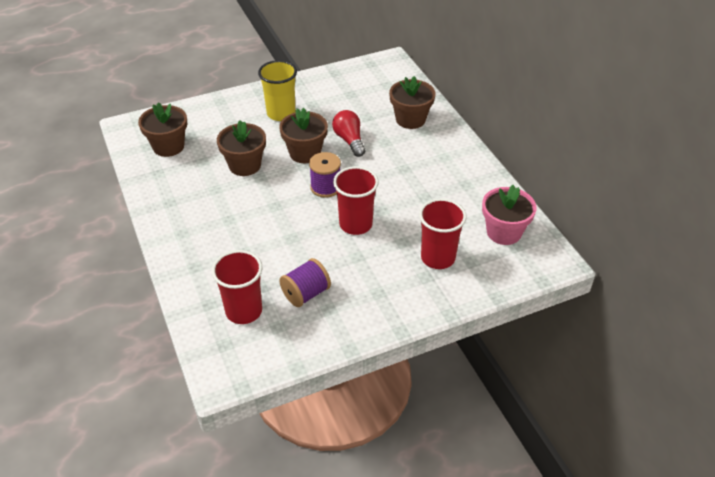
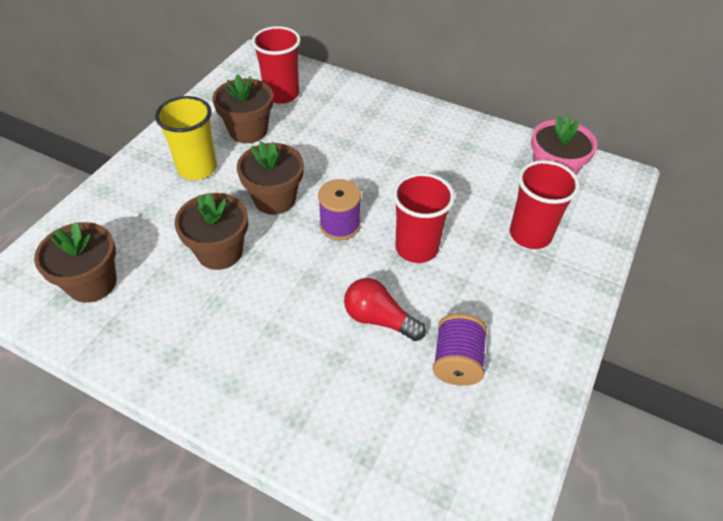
camera: 40 degrees left, 5 degrees up
red cup [212,250,263,324] -> red cup moved to [252,26,301,104]
red light bulb [332,110,366,157] -> red light bulb moved to [344,278,426,341]
brown flower pot [389,76,435,129] -> brown flower pot moved to [213,74,273,143]

